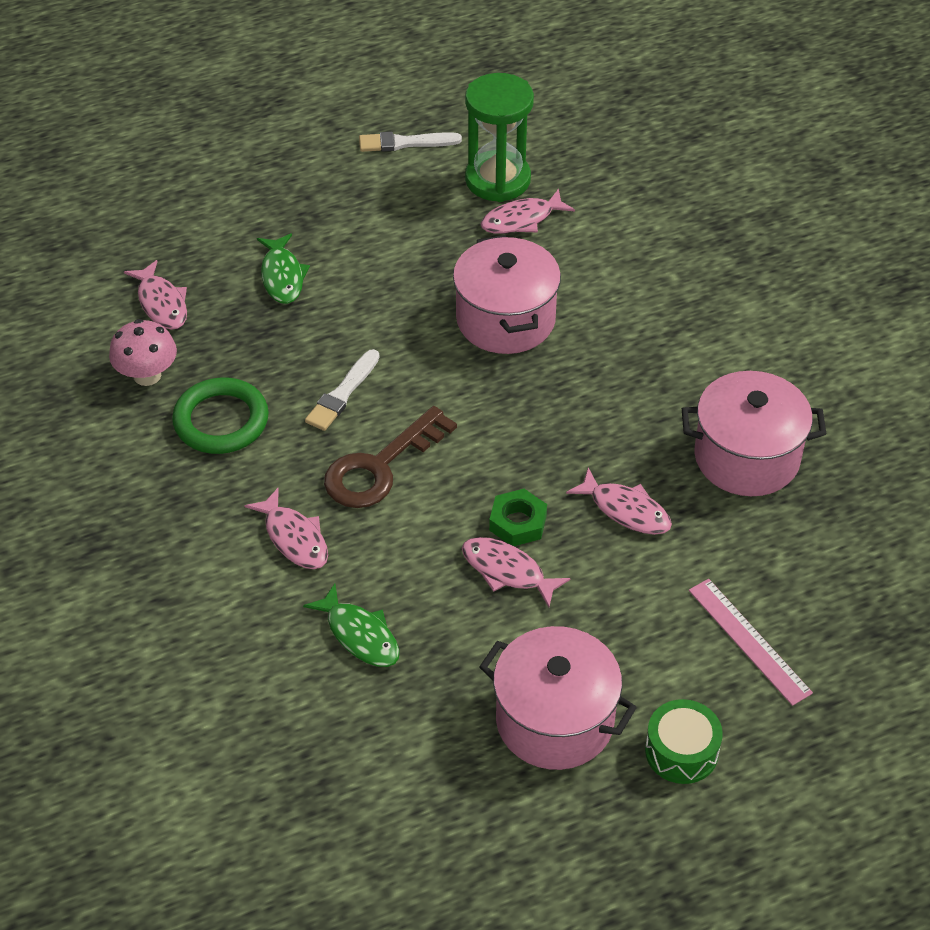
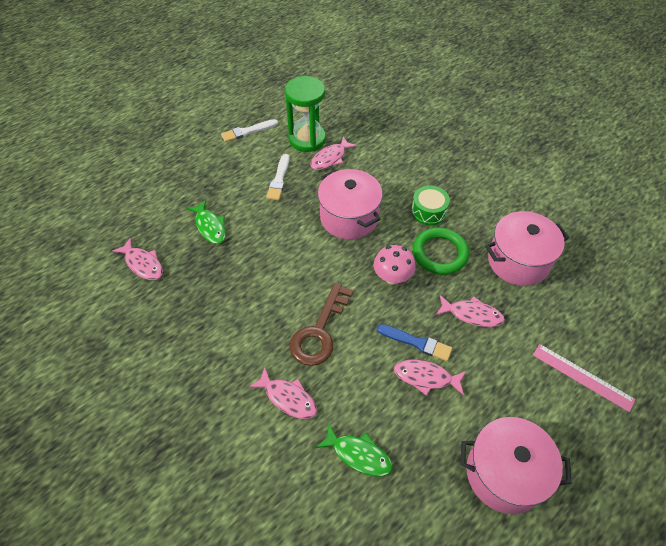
camera: 20 degrees left, 5 degrees up
pink mushroom [109,319,177,386] -> pink mushroom moved to [374,245,416,284]
green ring [172,377,269,454] -> green ring moved to [413,227,469,275]
white brush [305,349,380,431] -> white brush moved to [266,154,289,200]
green nut [489,489,547,546] -> blue brush [377,324,452,361]
green drum [645,699,723,784] -> green drum moved to [411,186,450,225]

